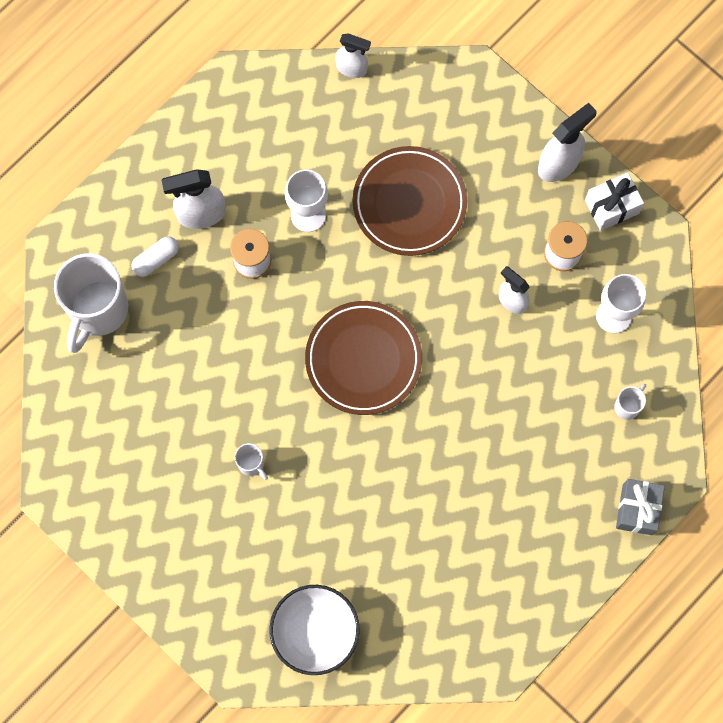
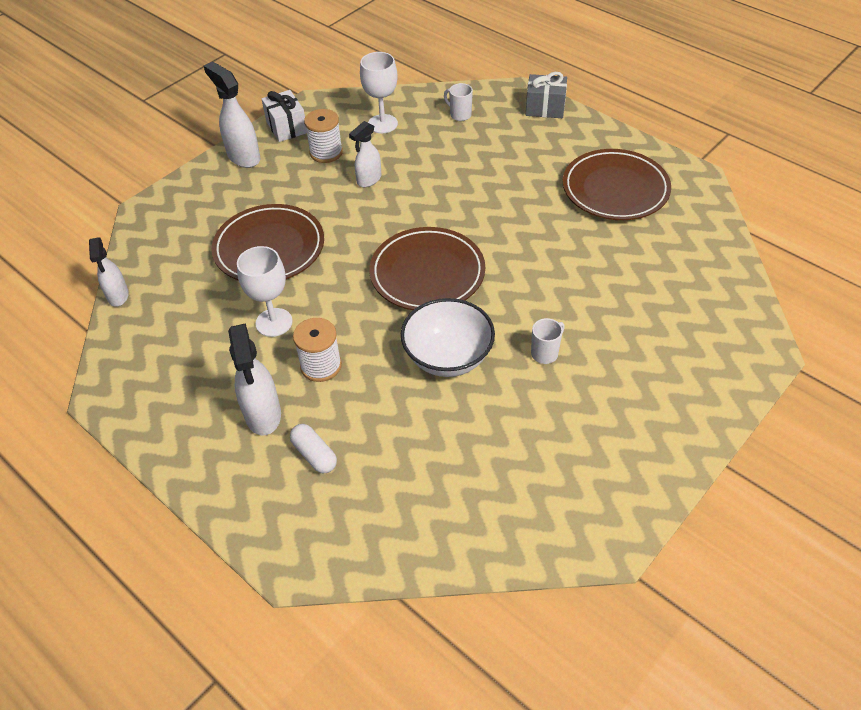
camera: 90 degrees left, 25 degrees down
white mug [54,253,128,353] -> none
white bowl [269,585,360,675] -> white bowl moved to [401,298,495,377]
white spray bottle [335,33,371,78] -> white spray bottle turned 150 degrees clockwise [89,237,129,307]
none -> brown plate [563,149,671,220]

